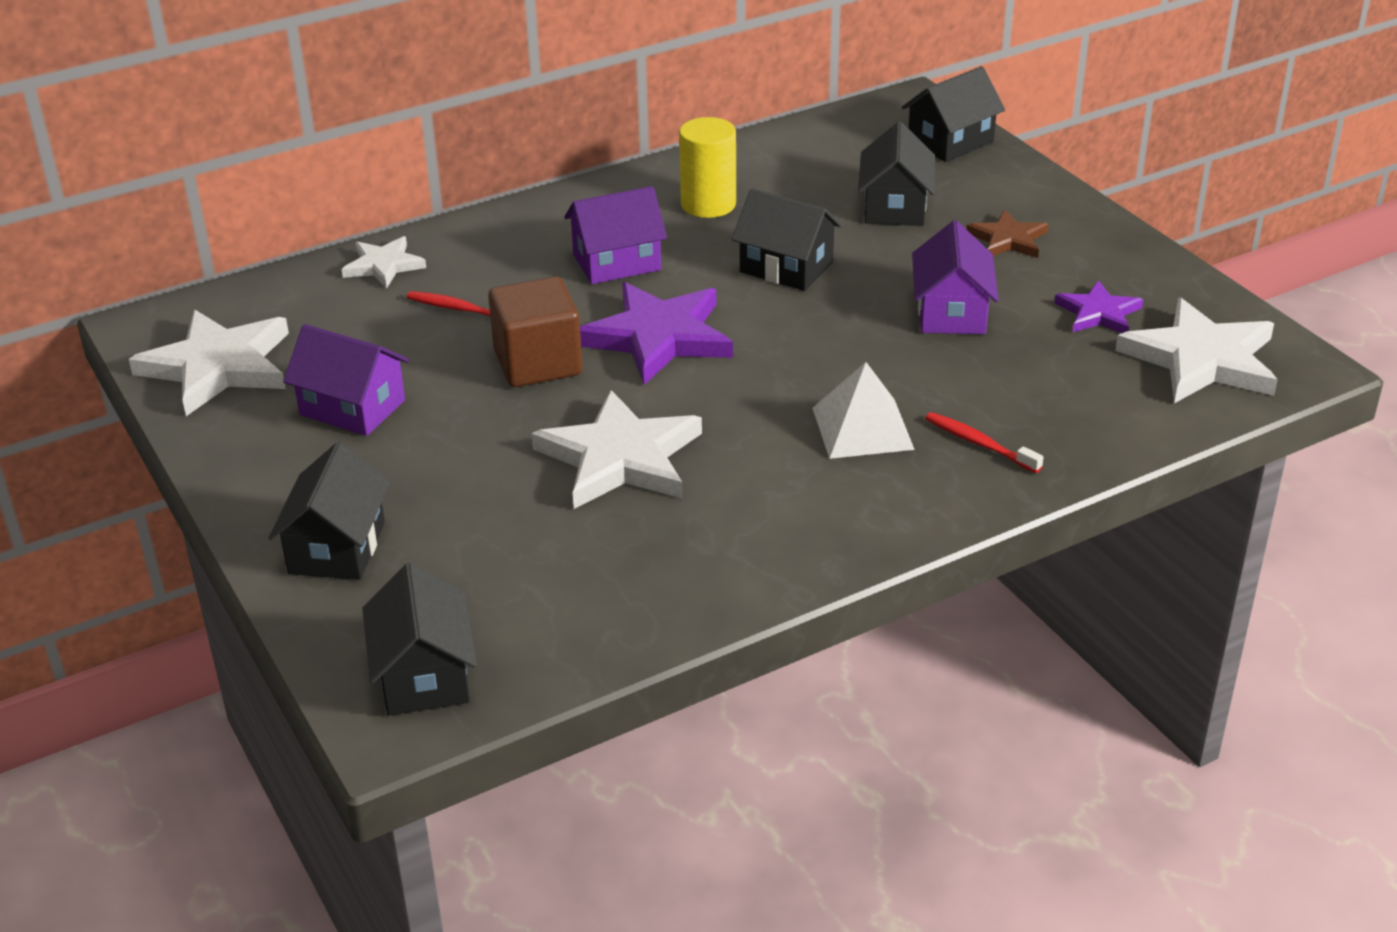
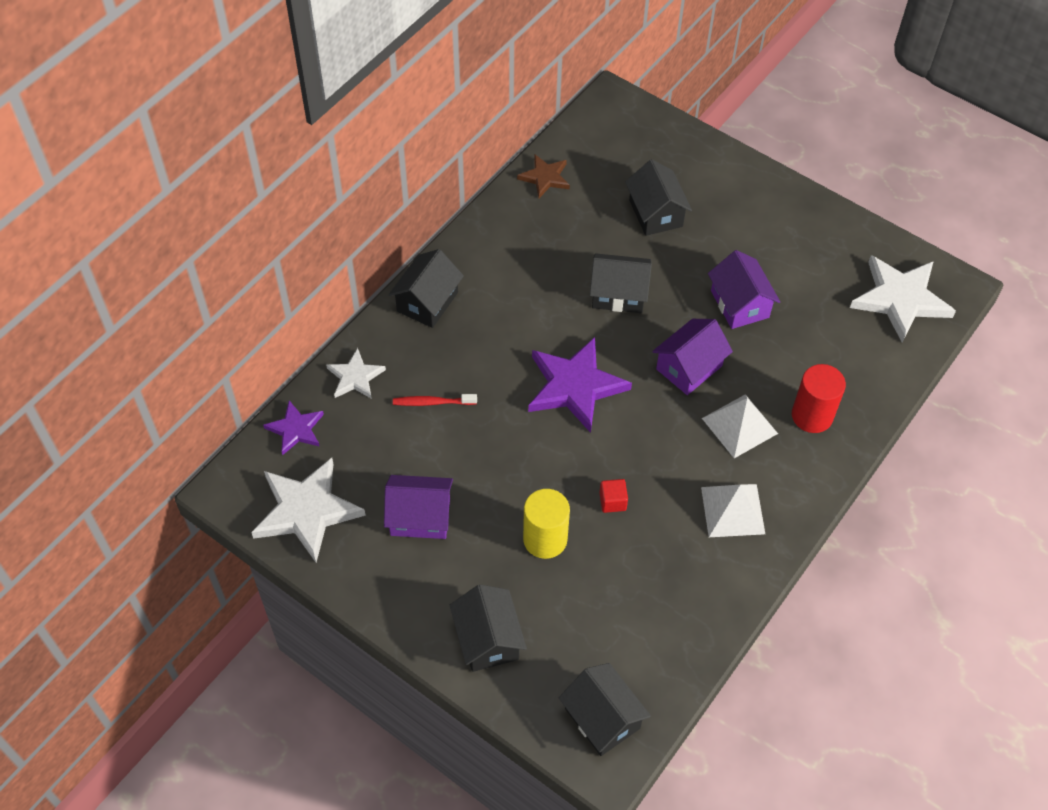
camera: 25 degrees left, 20 degrees up
brown cube [488,276,583,387] -> none
white star [532,390,702,509] -> red cube [600,479,628,513]
purple house [564,186,667,284] -> purple house moved to [652,319,733,395]
yellow cylinder [679,117,736,218] -> yellow cylinder moved to [523,489,570,559]
black house [902,66,1005,162] -> black house moved to [389,249,464,328]
red toothbrush [925,412,1043,473] -> red cylinder [792,364,846,433]
brown star [966,209,1049,258] -> brown star moved to [517,154,570,198]
purple star [1055,280,1143,333] -> purple star moved to [263,401,324,456]
none -> white pyramid [701,484,765,537]

